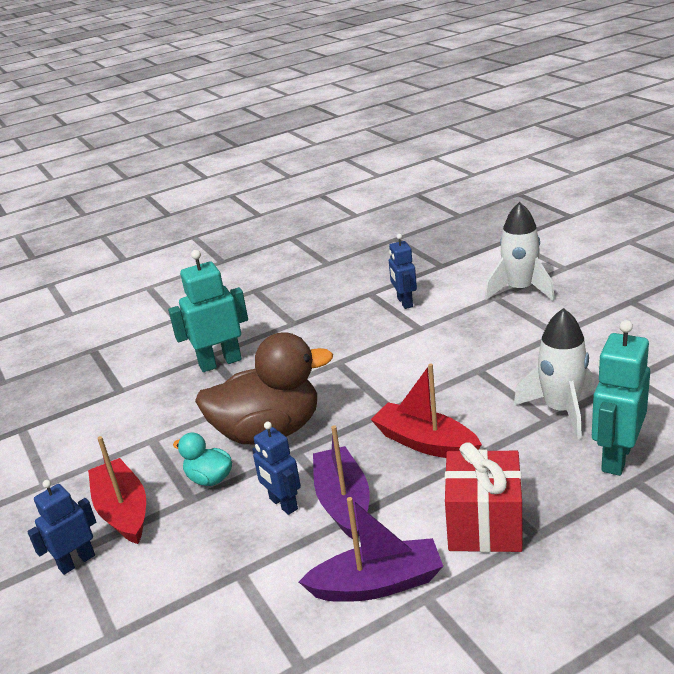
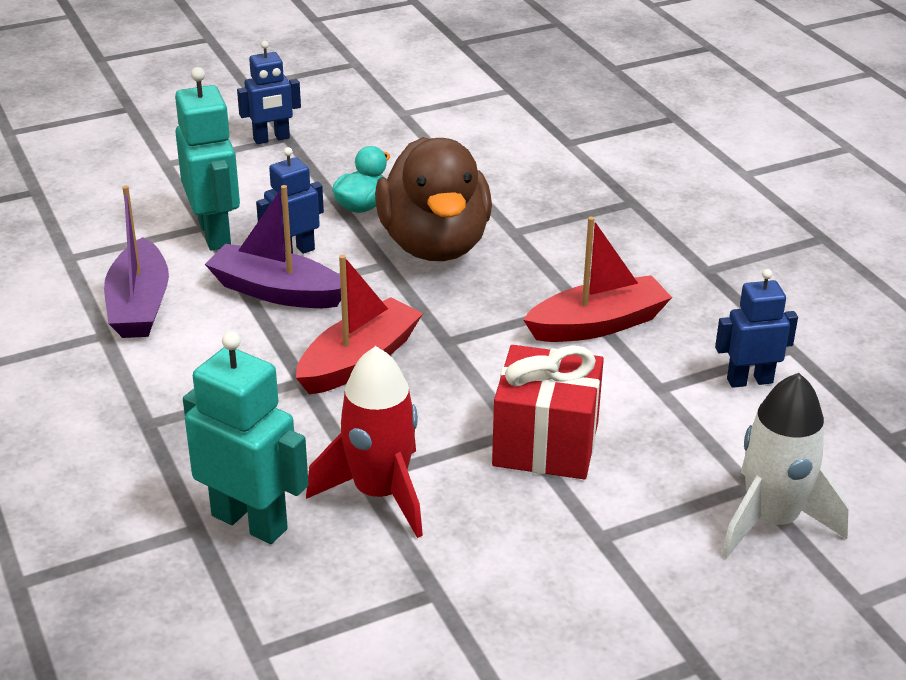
camera: 90 degrees right, 5 degrees up
blue robot [27,480,96,575] -> blue robot turned 105 degrees clockwise [237,41,301,144]
red boat [88,436,146,544] -> red boat moved to [523,217,672,342]
turquoise robot [168,250,248,372] -> turquoise robot moved to [175,67,240,251]
purple boat [313,425,370,539] -> purple boat turned 150 degrees counterclockwise [205,185,341,308]
red gift [445,442,523,552] -> red gift moved to [492,345,604,479]
white rocket [513,308,593,440] -> red rocket [306,346,423,538]

